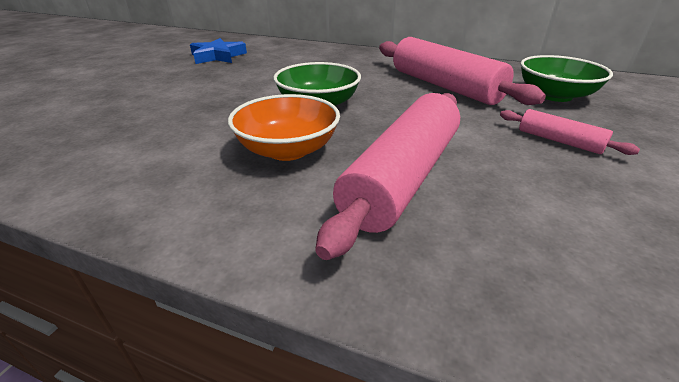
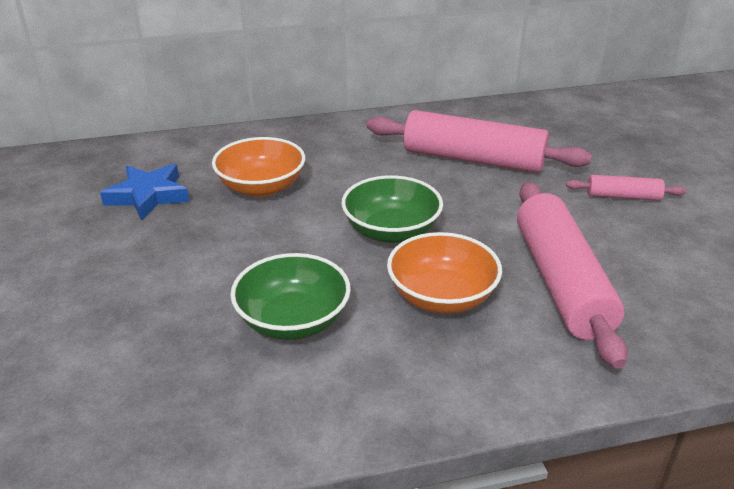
camera: 35 degrees left, 0 degrees up
green bowl [520,55,613,102] -> green bowl moved to [230,253,351,340]
none -> orange bowl [212,137,305,197]

